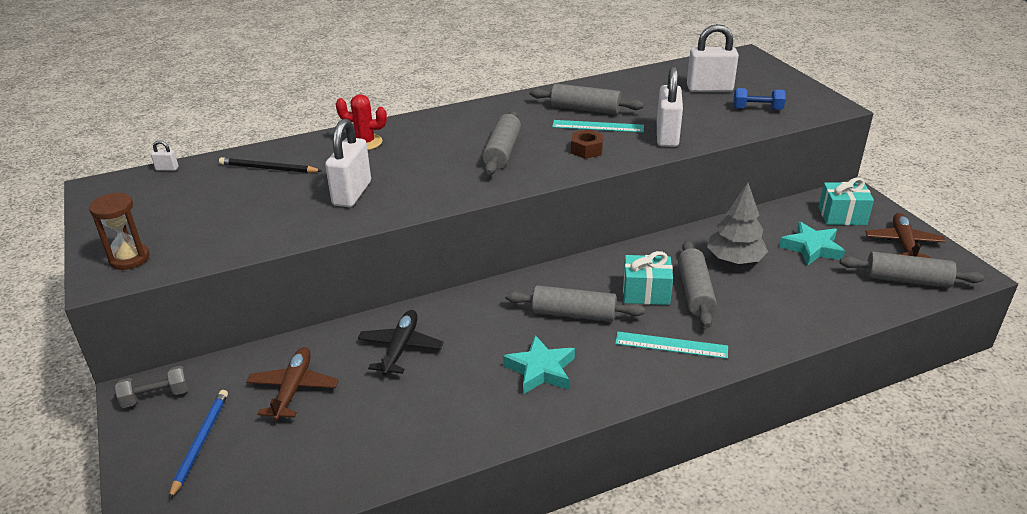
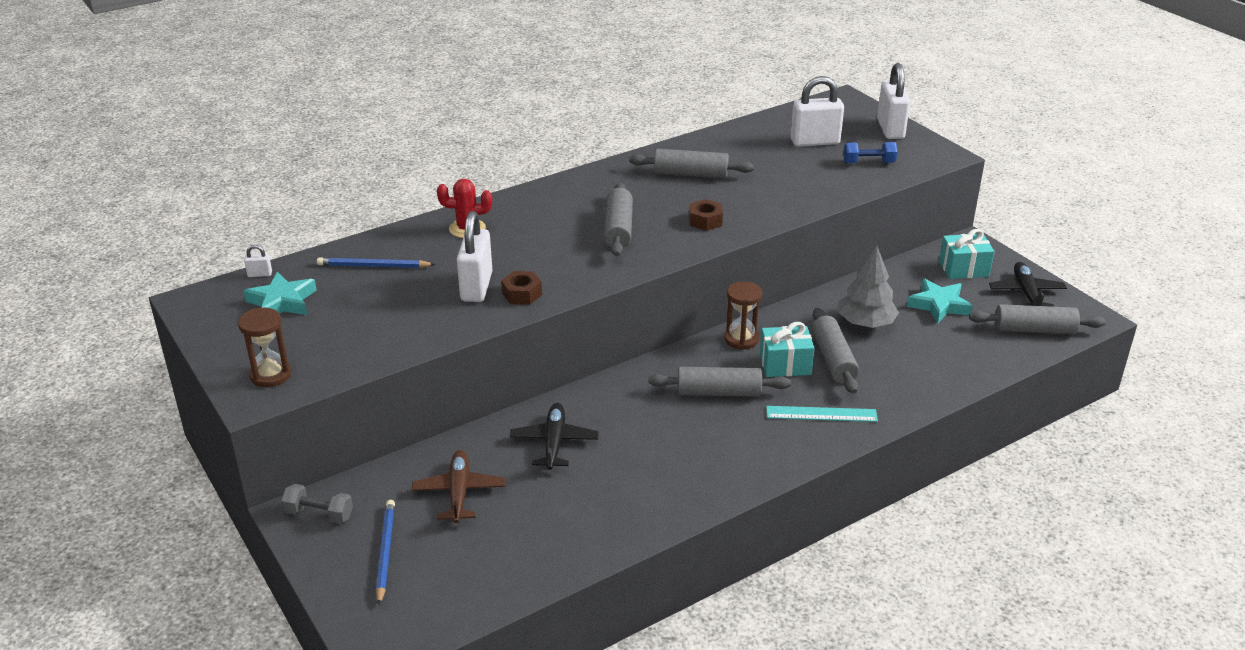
camera: 10 degrees left, 0 degrees up
grey dumbbell [115,366,189,408] -> grey dumbbell turned 45 degrees clockwise [281,484,353,524]
black pencil [219,157,322,173] -> blue pencil [317,257,435,268]
turquoise star [503,335,575,394] -> turquoise star moved to [243,272,317,315]
turquoise ruler [552,120,644,133] -> none
white padlock [657,66,683,147] -> white padlock moved to [877,63,910,139]
brown plane [865,213,946,258] -> black plane [989,262,1067,307]
none -> brown nut [501,271,542,305]
none -> brown hourglass [724,281,763,350]

